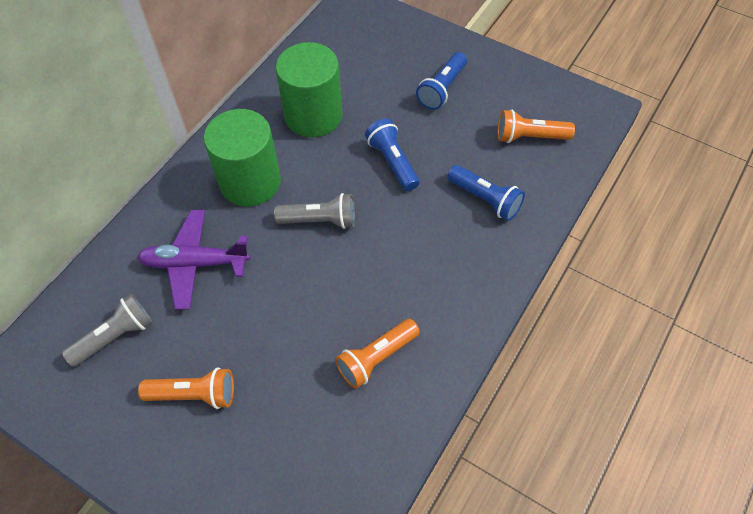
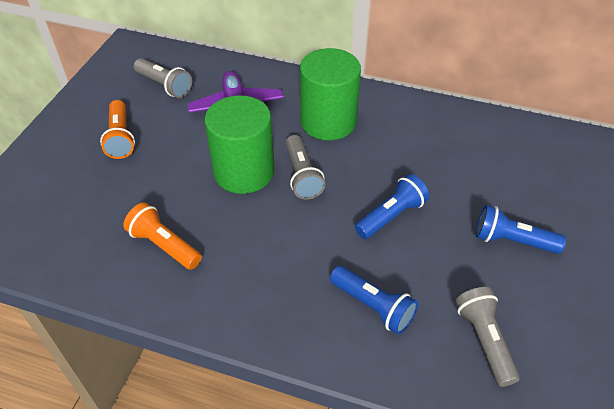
camera: 75 degrees right, 10 degrees down
green cylinder [276,42,342,137] -> green cylinder moved to [204,95,274,194]
blue flashlight [447,165,525,221] -> blue flashlight turned 75 degrees counterclockwise [330,266,418,335]
orange flashlight [497,109,575,143] -> grey flashlight [455,287,520,387]

